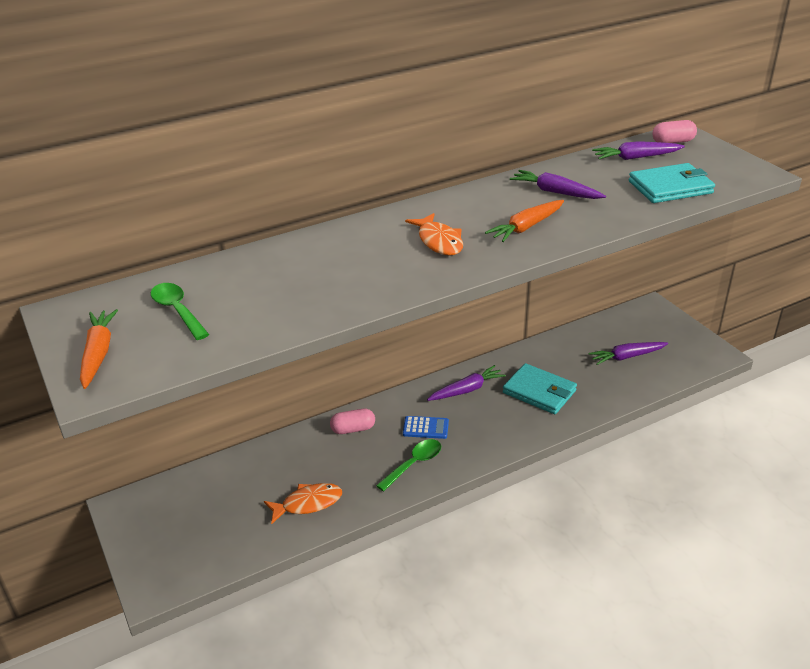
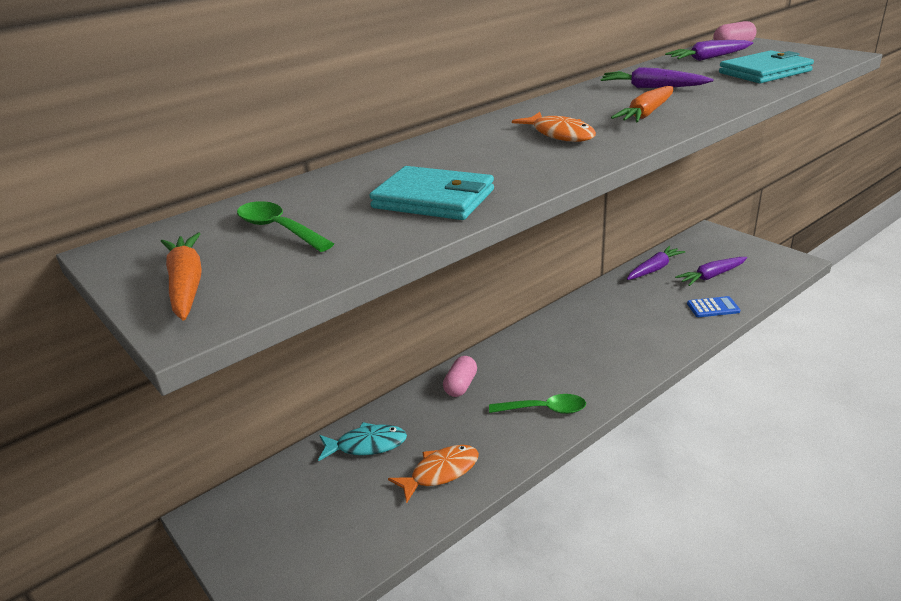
camera: 10 degrees left, 5 degrees down
pink capsule [330,409,375,434] -> pink capsule turned 45 degrees counterclockwise [443,356,477,397]
green spoon [376,439,441,492] -> green spoon turned 60 degrees clockwise [489,394,586,414]
blue calculator [403,416,449,439] -> blue calculator moved to [687,296,740,317]
purple carrot [427,365,506,401] -> purple carrot moved to [627,246,686,280]
turquoise wallet [503,363,577,414] -> turquoise wallet moved to [369,166,494,220]
none -> turquoise fish [318,422,407,461]

